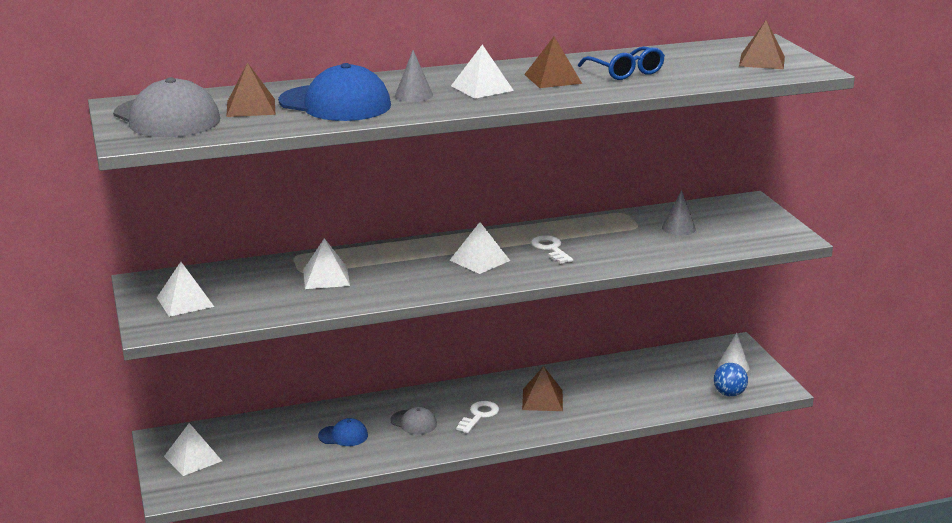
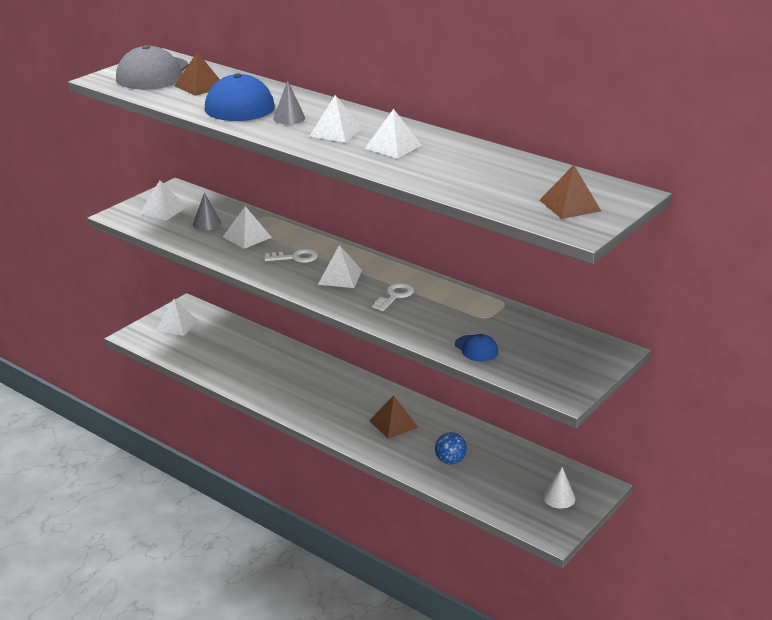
camera: 55 degrees right, 5 degrees up
blue cap [318,418,368,446] -> blue cap moved to [455,334,498,361]
grey cap [390,407,437,434] -> none
white key [456,401,499,433] -> white key moved to [264,249,318,263]
brown pyramid [524,36,582,88] -> white pyramid [365,109,422,159]
blue glasses [578,47,665,80] -> none
grey cone [662,190,696,236] -> grey cone moved to [193,192,221,231]
blue ball [714,363,748,397] -> blue ball moved to [435,432,467,464]

